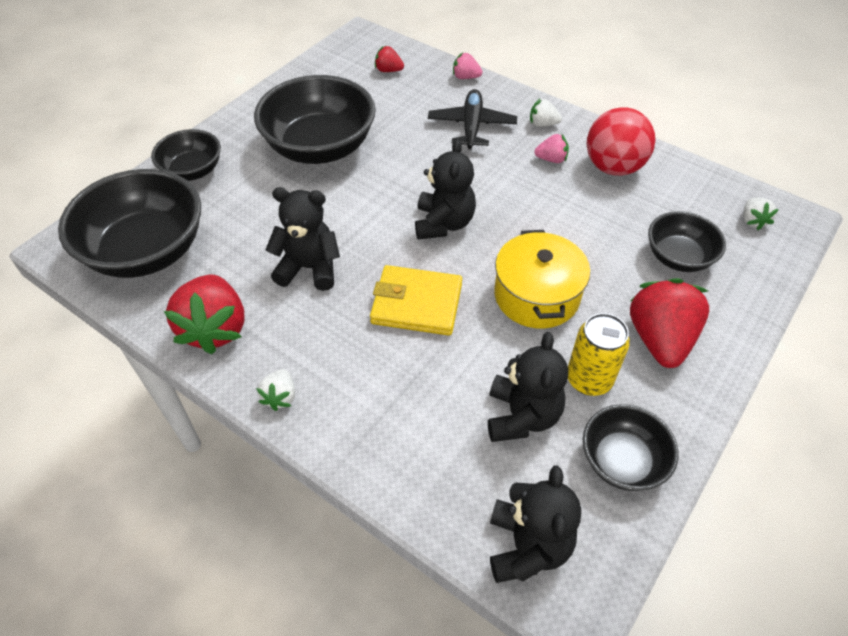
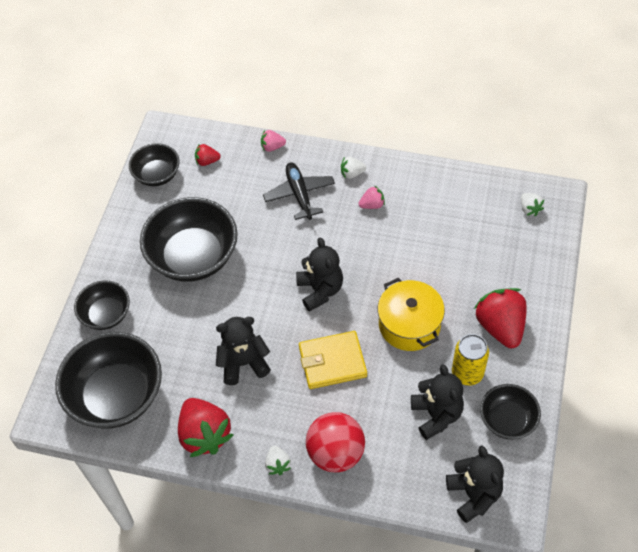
camera: 20 degrees left, 5 degrees up
red ball [587,107,656,176] -> red ball moved to [306,412,365,472]
black bowl [648,211,726,272] -> black bowl moved to [129,143,180,186]

